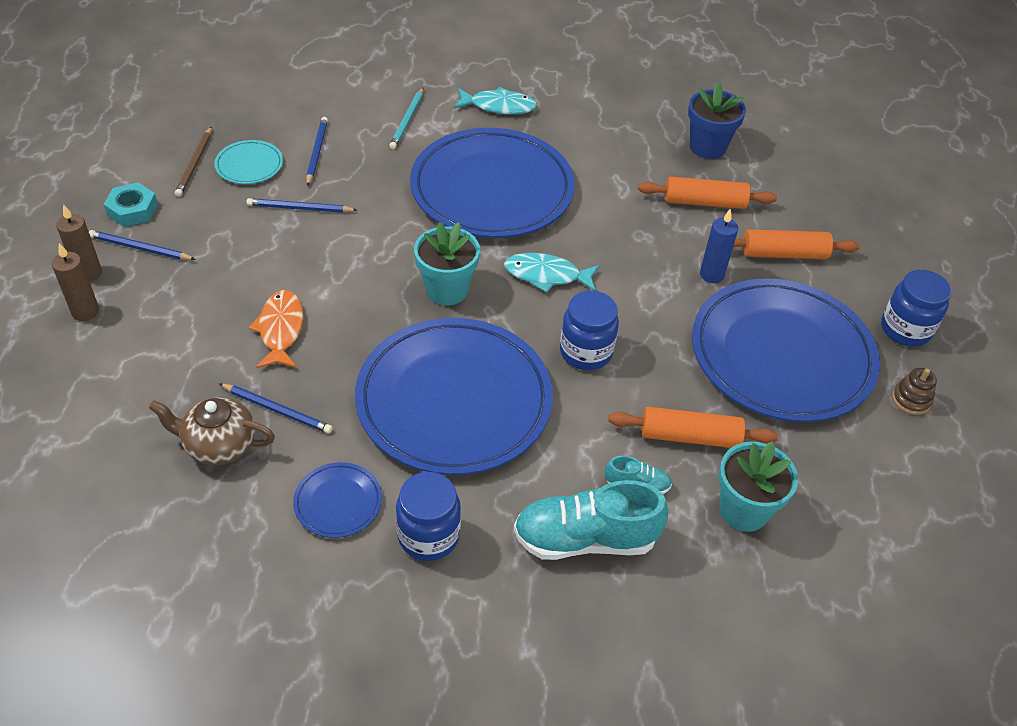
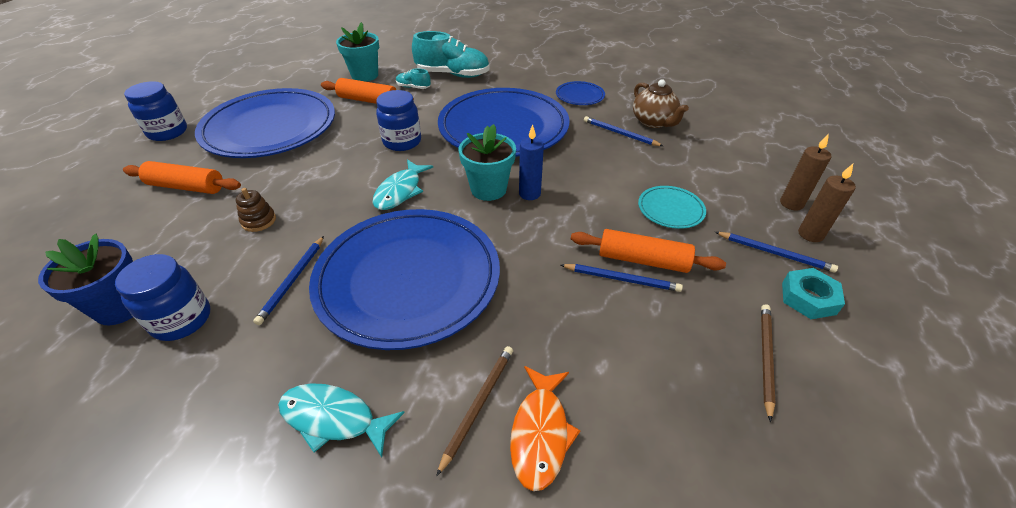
camera: 165 degrees left, 5 degrees down
brown teapot [149,397,275,465] -> brown teapot turned 45 degrees clockwise [633,79,689,128]
turquoise plate [214,140,283,184] -> turquoise plate moved to [638,186,706,229]
orange fish [249,290,303,368] -> orange fish moved to [510,366,581,491]
blue pencil [306,117,328,186] -> blue pencil moved to [253,236,324,325]
turquoise pencil [389,88,423,149] -> brown pencil [436,346,513,477]
blue jar [396,472,461,561] -> blue jar moved to [115,254,210,341]
turquoise fish [504,253,600,293] -> turquoise fish turned 90 degrees clockwise [372,159,433,210]
orange rolling pin [638,176,777,209] -> orange rolling pin moved to [571,229,726,273]
blue candle [700,208,738,283] -> blue candle moved to [519,125,544,200]
brown stacking toy [892,368,937,415] -> brown stacking toy moved to [236,188,276,232]

